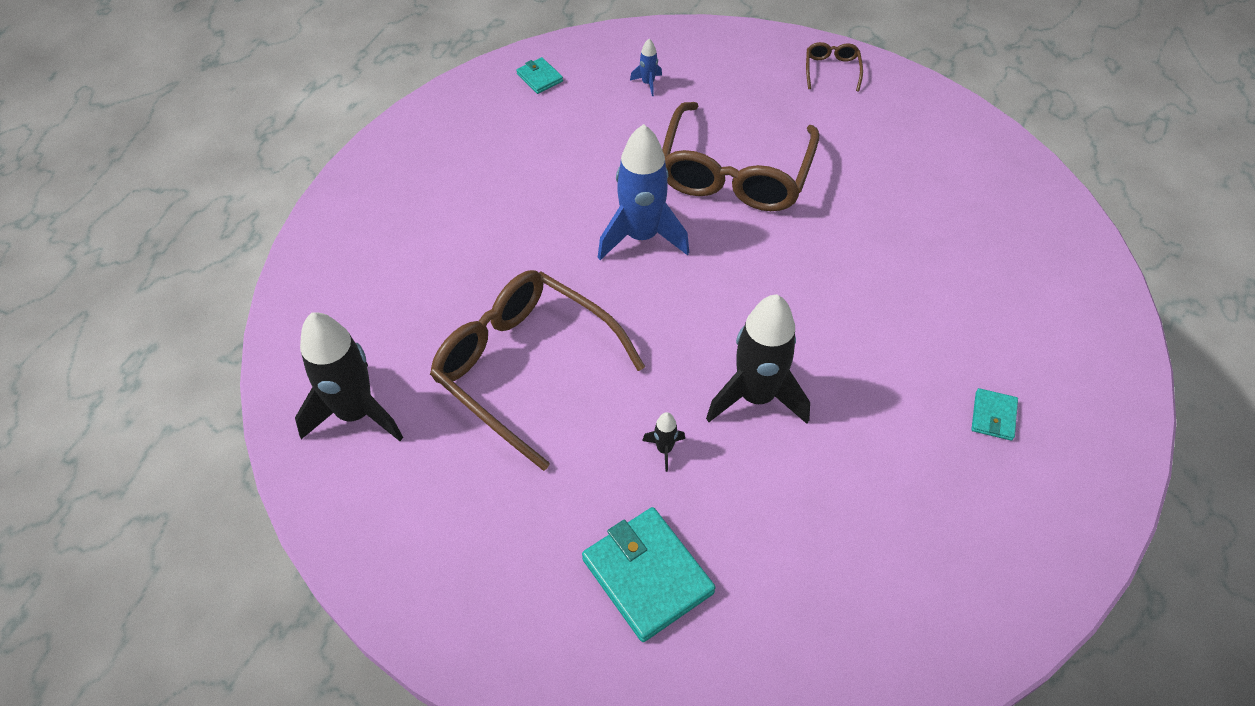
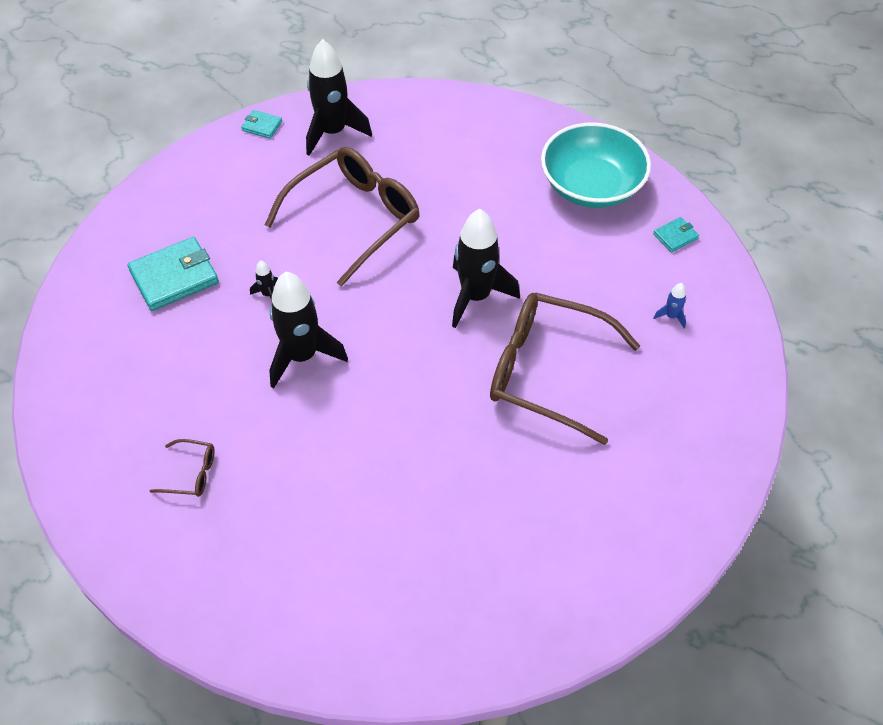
camera: 95 degrees right, 0 degrees up
blue rocket [598,124,689,260] -> black rocket [452,209,520,328]
brown glasses [806,42,863,92] -> brown glasses moved to [150,439,215,497]
turquoise wallet [971,388,1018,441] -> turquoise wallet moved to [241,110,282,139]
none -> turquoise bowl [541,123,651,208]

